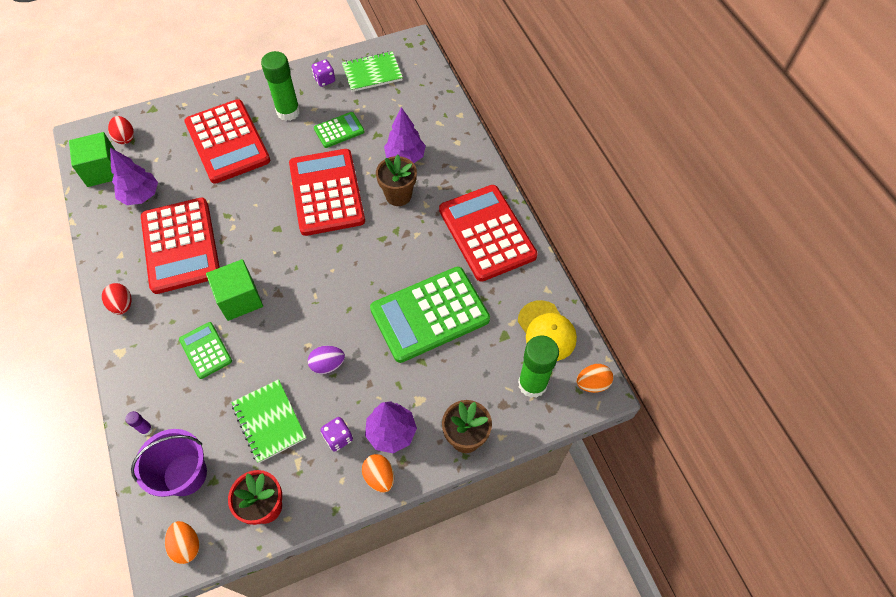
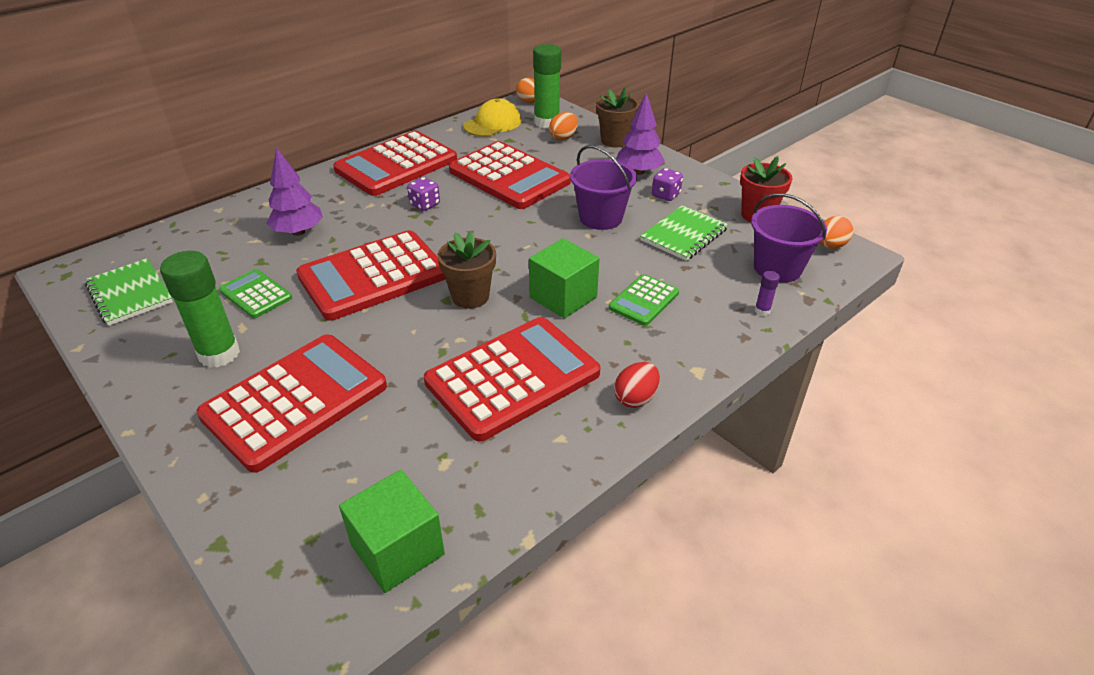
camera: 110 degrees left, 20 degrees down
red egg [108,116,134,144] -> none
purple tree [110,148,158,205] -> none
purple egg [308,346,345,374] -> purple bucket [570,145,637,230]
purple dice [312,60,335,87] -> purple dice moved to [407,177,440,211]
orange egg [362,454,394,492] -> orange egg moved to [549,112,578,140]
green calculator [370,267,490,363] -> red calculator [449,141,571,209]
brown flower pot [376,155,417,206] -> brown flower pot moved to [438,231,496,309]

